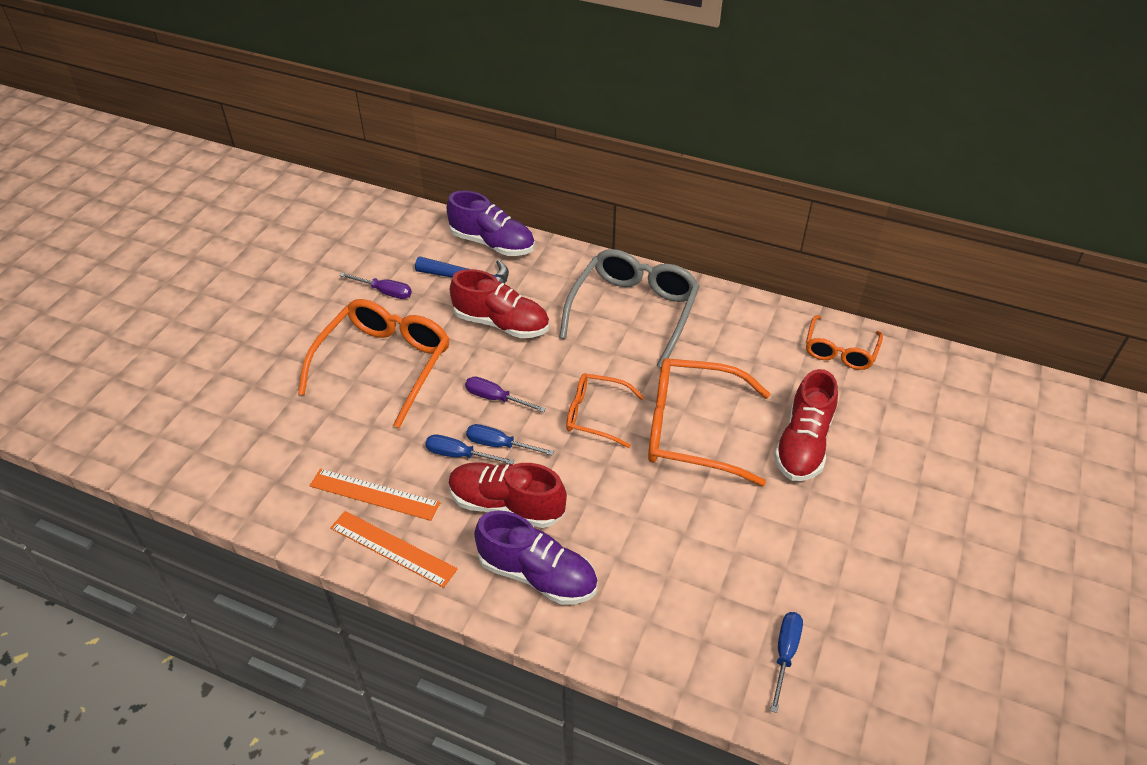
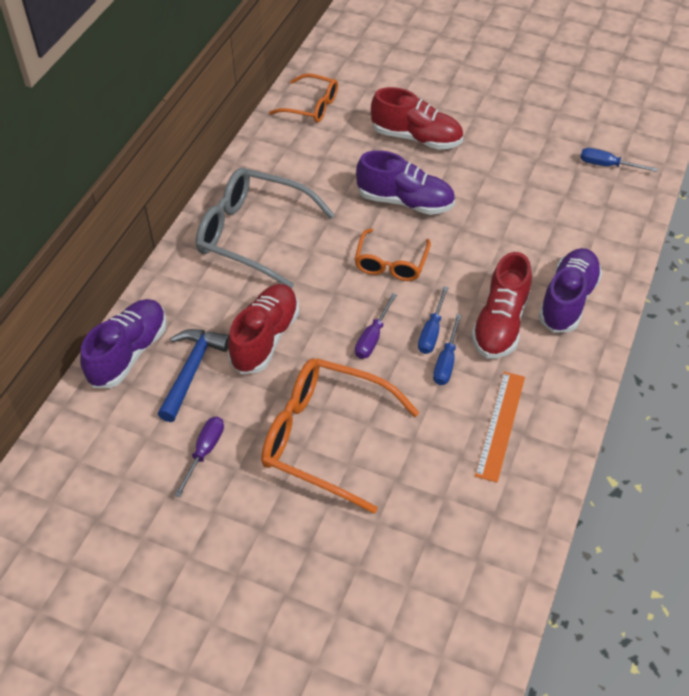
camera: 90 degrees left, 5 degrees up
orange ruler [330,511,457,588] -> none
orange glasses [648,358,770,486] -> purple shoe [356,150,455,215]

